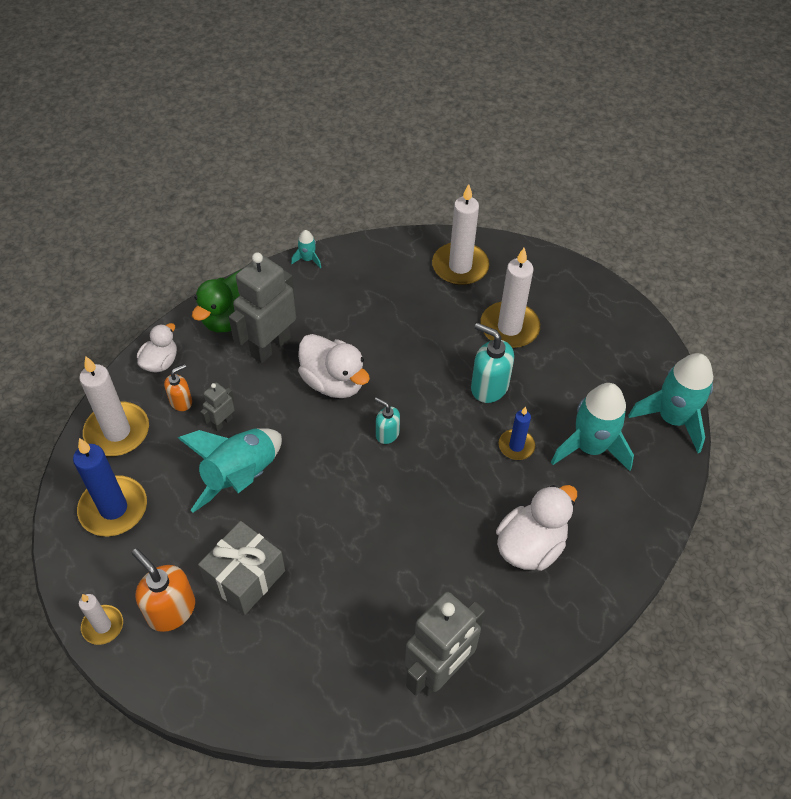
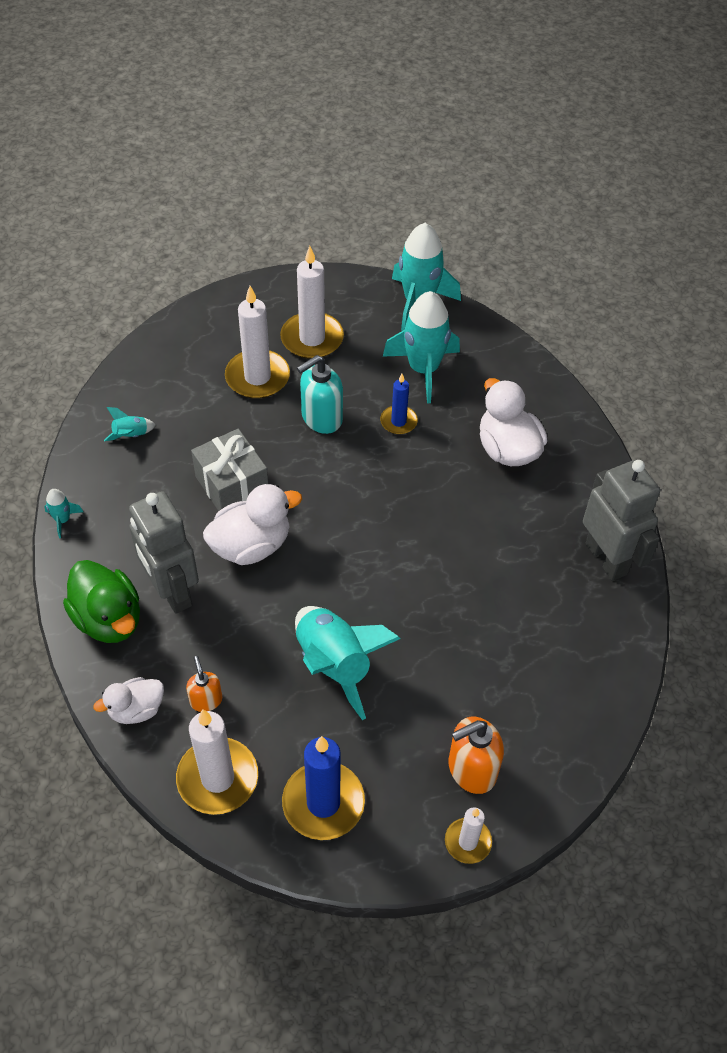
camera: 70 degrees left, 0 degrees up
white duck [137,323,177,373] -> white duck turned 75 degrees counterclockwise [93,677,164,724]
grey gift [198,521,285,615] -> grey gift moved to [191,429,268,511]
grey robot [200,383,235,432] -> none
turquoise soap dispenser [375,397,400,444] -> none
white candle [432,184,489,285] -> white candle moved to [280,246,344,359]
none -> turquoise rocket [104,407,156,441]

